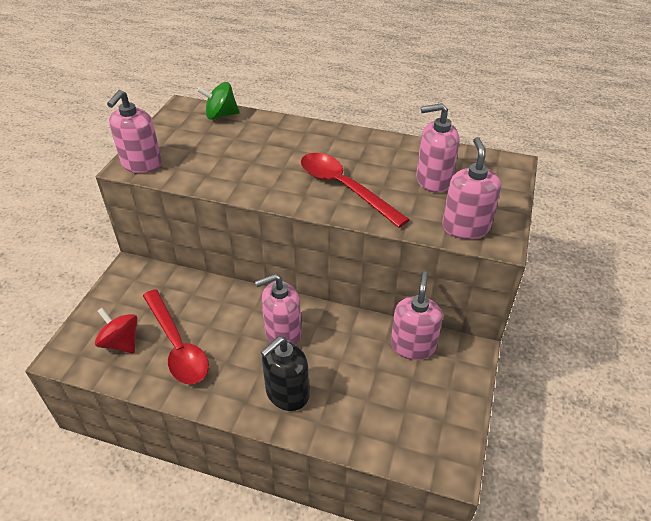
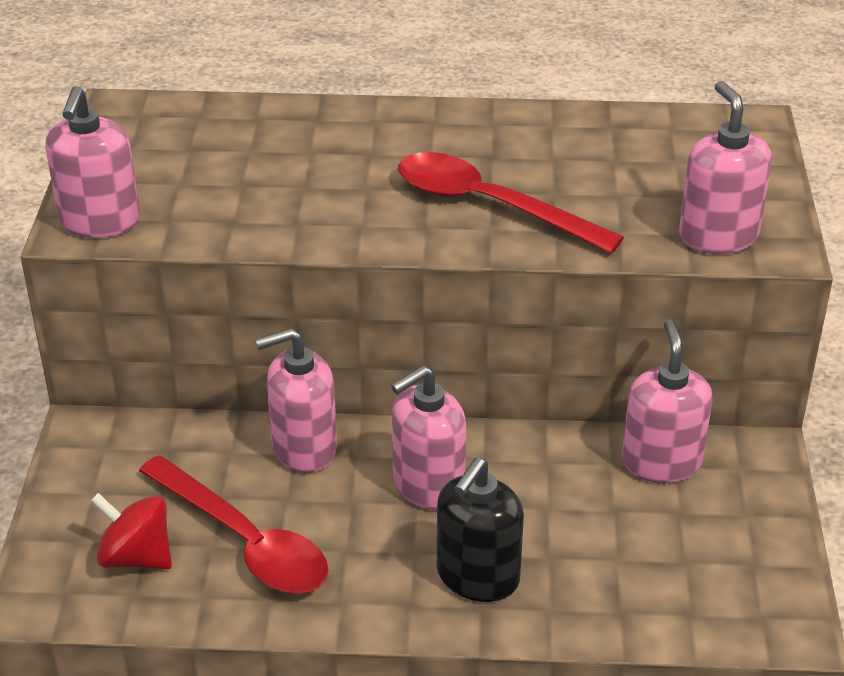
camera: 15 degrees left, 5 degrees down
green spinning top [197,82,240,120] -> none
pink soap dispenser [416,103,459,193] -> pink soap dispenser moved to [255,328,337,473]

